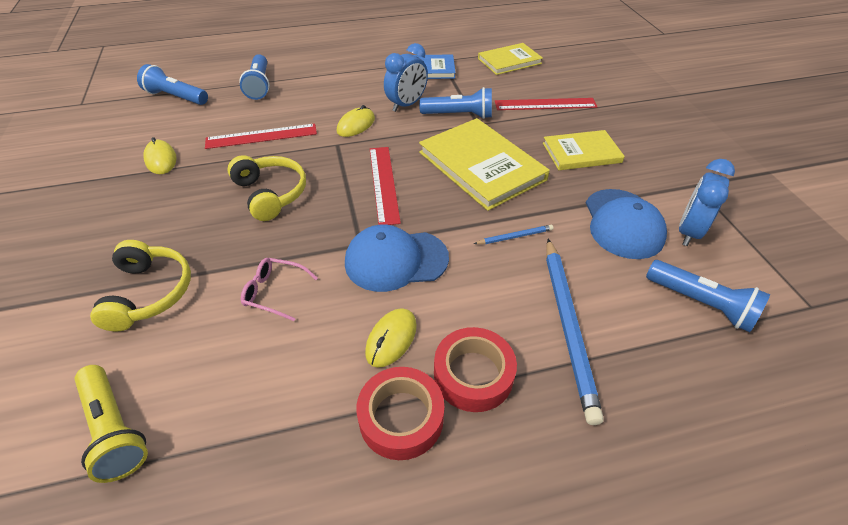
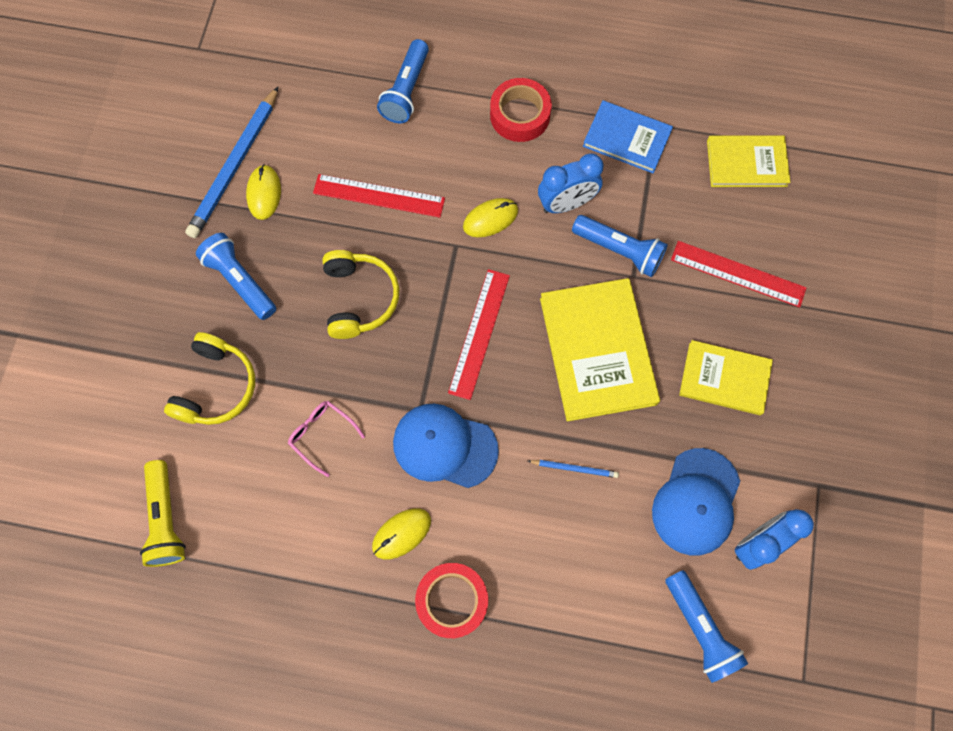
camera: 25 degrees right, 25 degrees up
blue flashlight [137,64,208,105] -> blue flashlight moved to [196,233,276,320]
red tape [356,367,445,460] -> red tape moved to [490,78,552,142]
blue pencil [546,239,604,425] -> blue pencil moved to [185,86,279,238]

